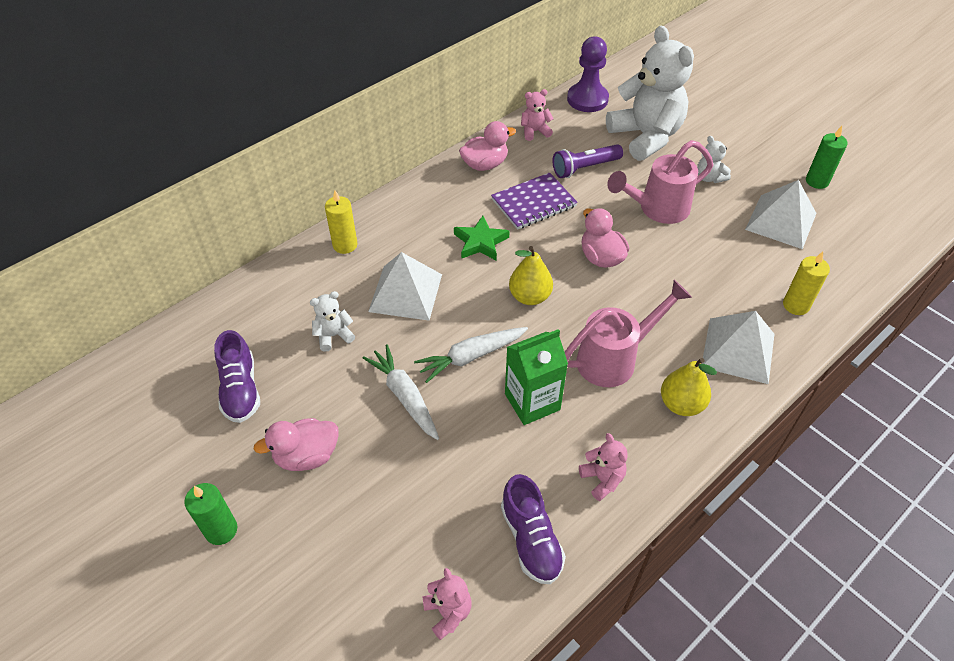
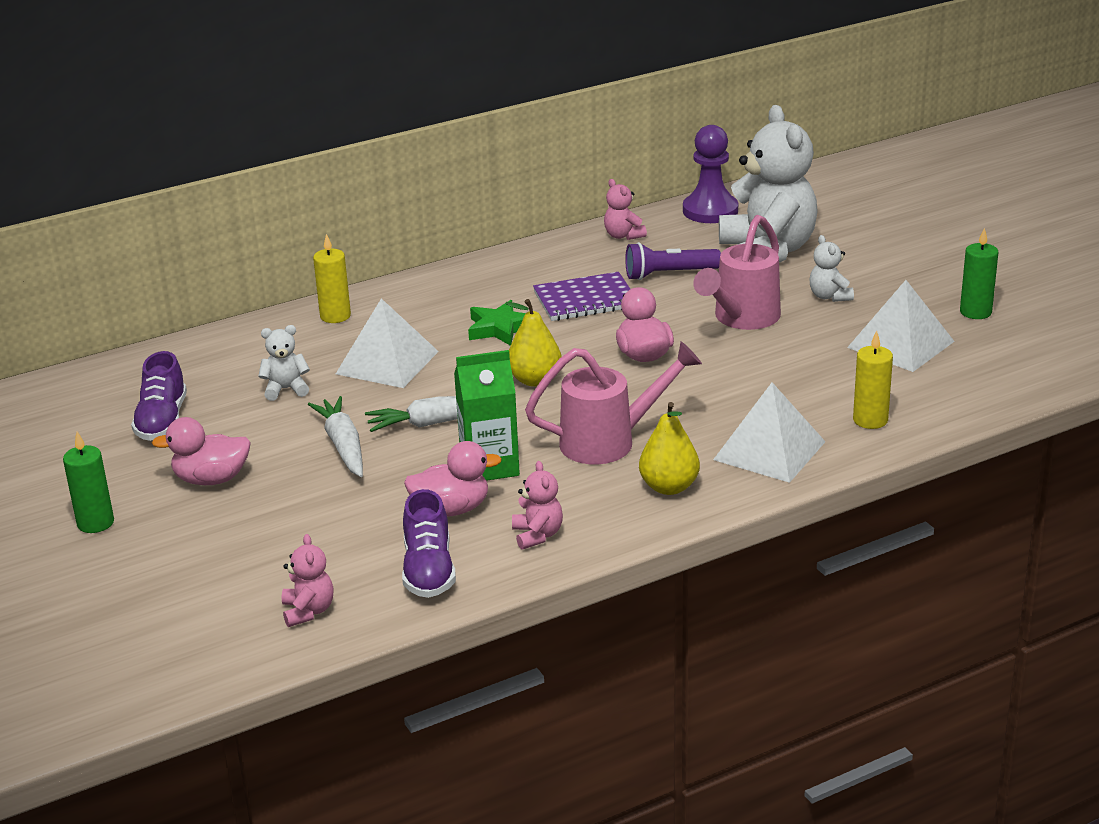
camera: 15 degrees right, 20 degrees down
pink duck [459,121,516,171] -> pink duck moved to [404,441,502,517]
pink teddy bear [521,89,554,141] -> pink teddy bear turned 120 degrees counterclockwise [604,179,647,240]
pink watering can [607,140,713,224] -> pink watering can turned 45 degrees counterclockwise [693,215,781,330]

